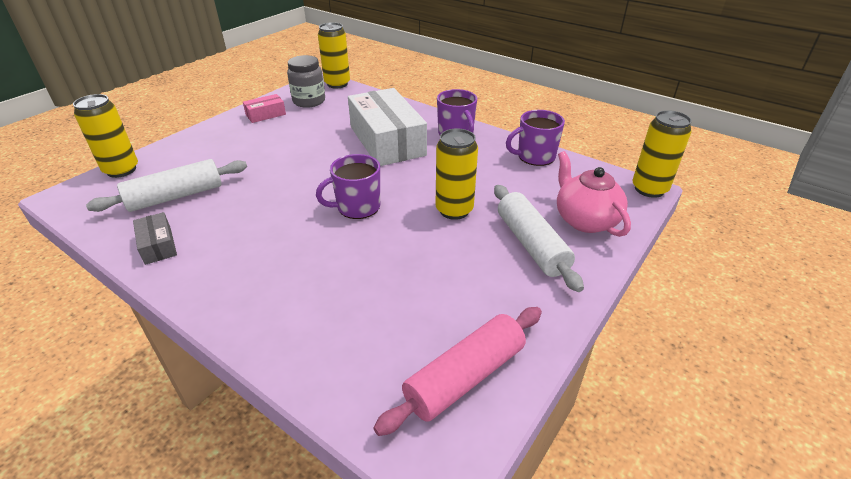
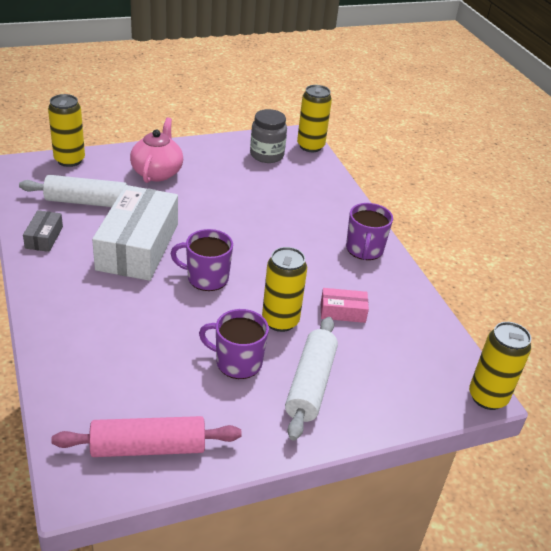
camera: 30 degrees right, 0 degrees up
pink box [243,94,286,123] -> pink box moved to [321,288,369,323]
white box [348,88,427,166] -> white box moved to [92,185,178,281]
purple mug [506,110,565,166] -> purple mug moved to [199,309,269,379]
pink teapot [557,151,631,237] -> pink teapot moved to [130,117,183,183]

